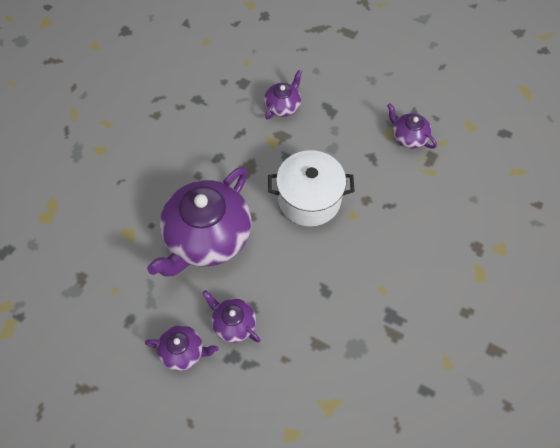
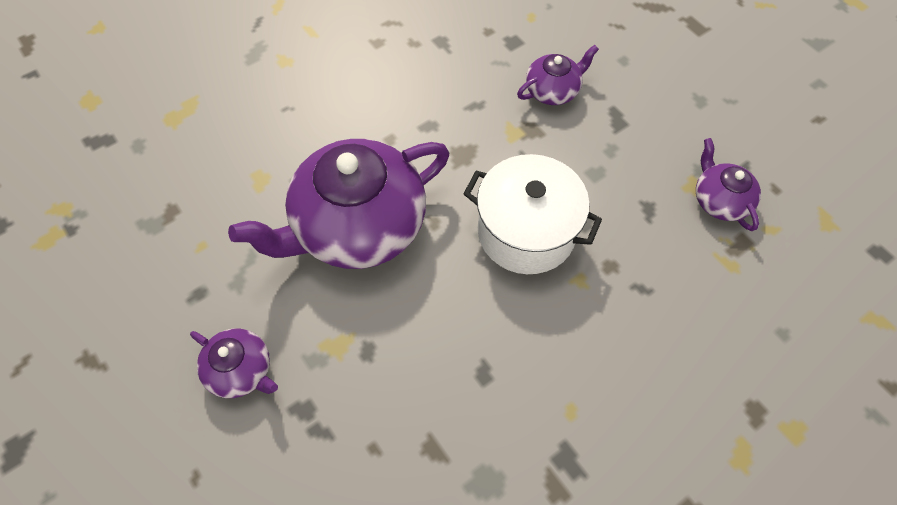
camera: 25 degrees right, 0 degrees up
purple teapot [202,290,261,343] -> none

